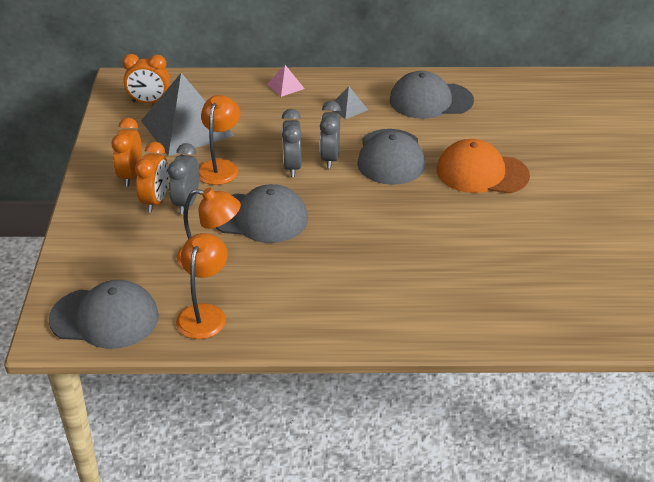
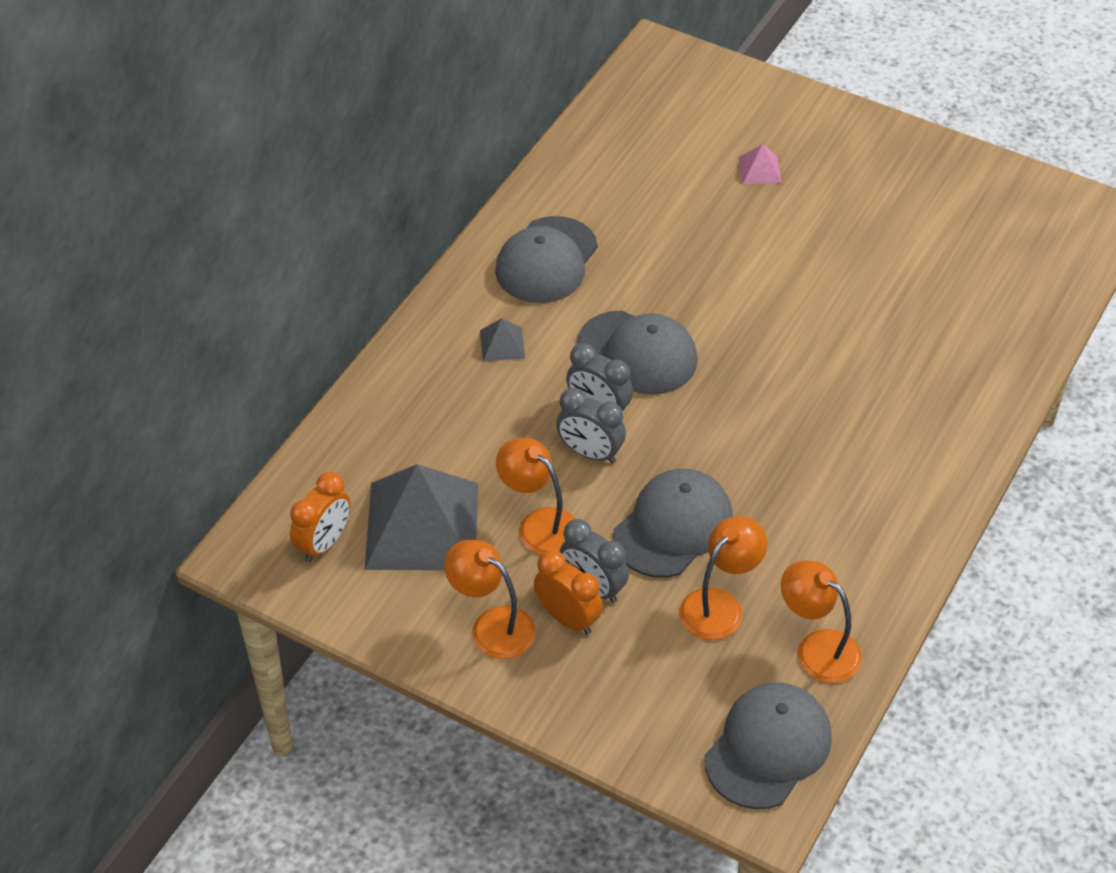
camera: 60 degrees left, 10 degrees up
orange clock [112,117,142,187] -> orange lamp [444,540,536,659]
pink pyramid [267,65,305,97] -> pink pyramid moved to [739,144,782,184]
orange cap [437,139,530,194] -> none

